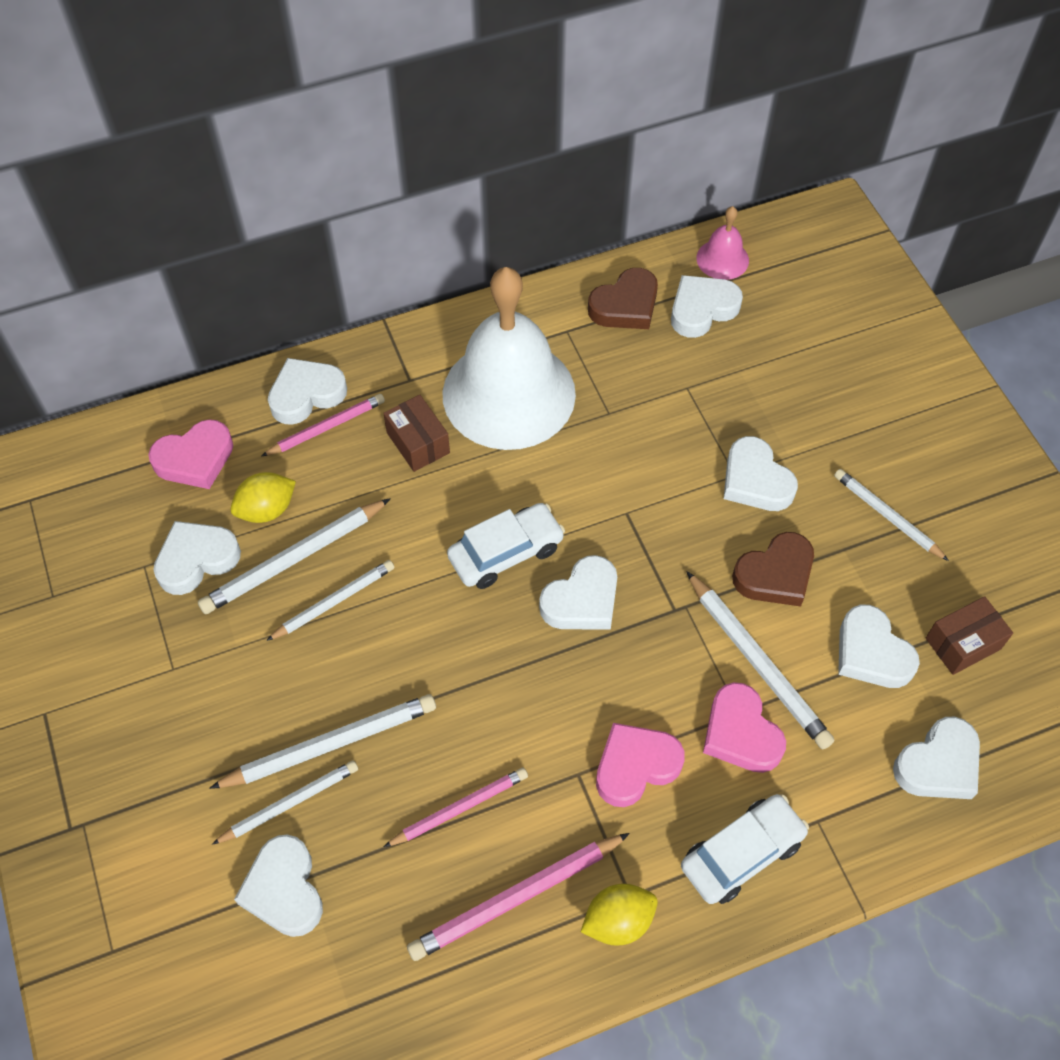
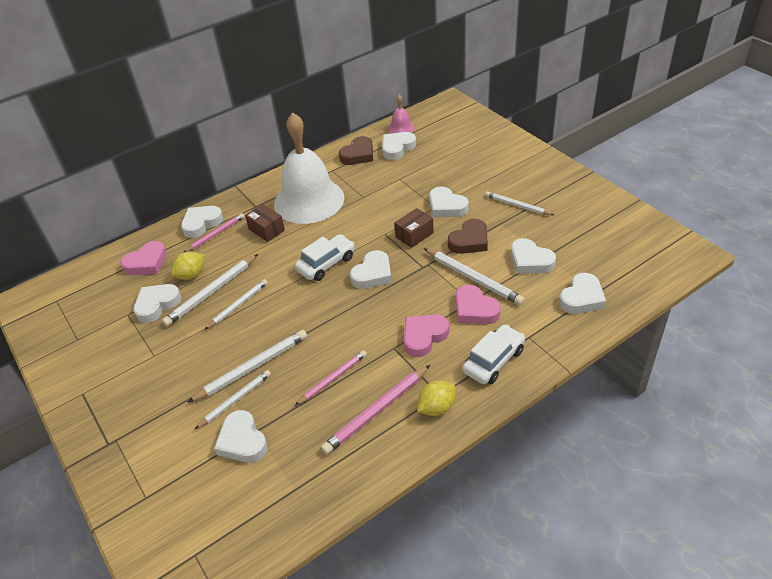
camera: 10 degrees left, 15 degrees down
brown box [926,596,1013,675] -> brown box moved to [394,208,434,248]

